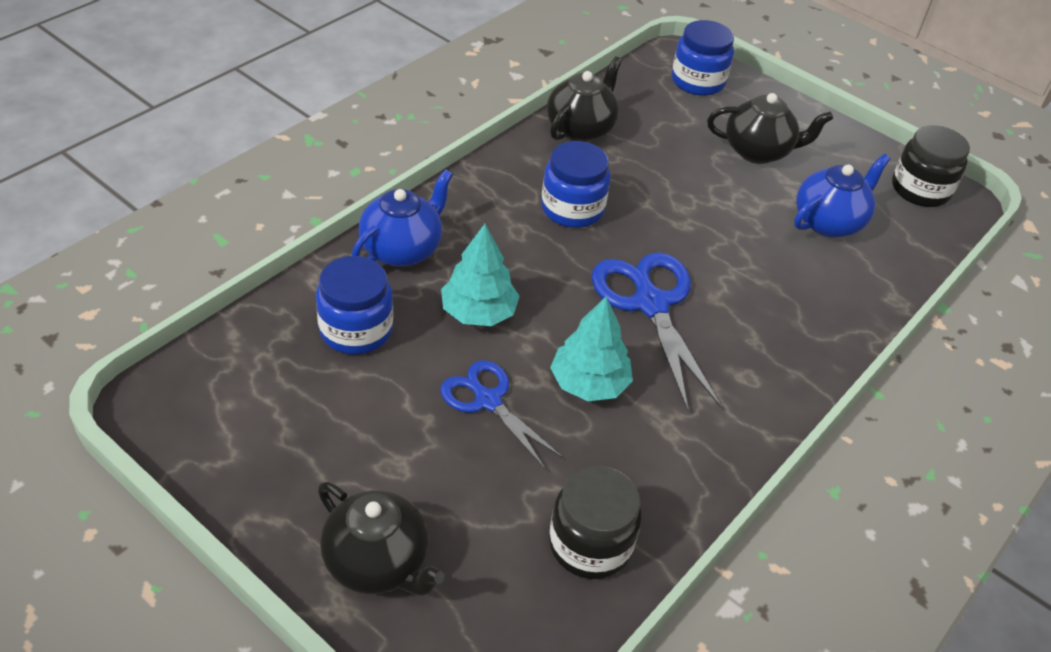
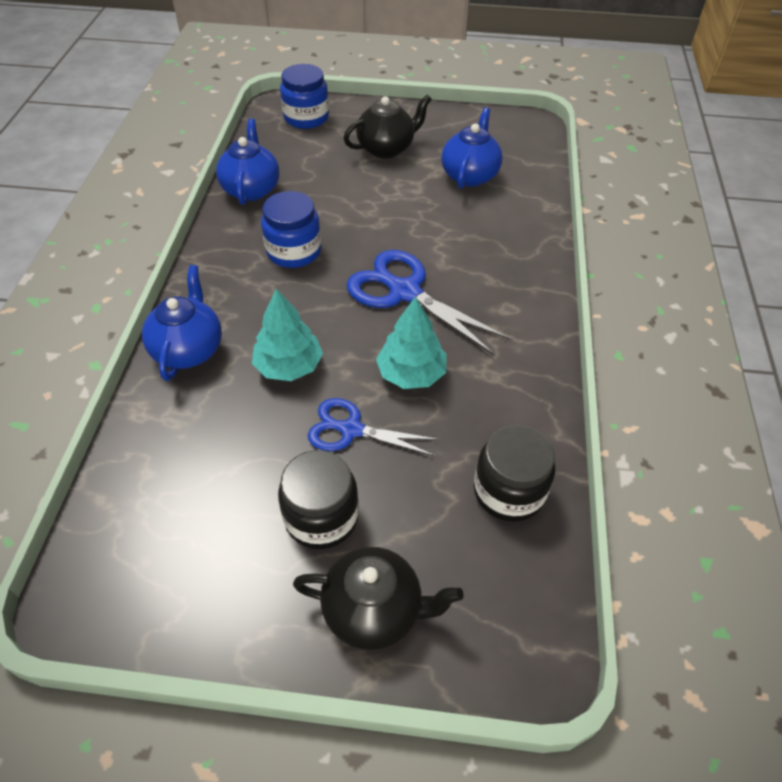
camera: 30 degrees left, 5 degrees up
blue jar [316,256,393,355] -> none
black teapot [547,56,622,142] -> blue teapot [216,118,279,205]
black jar [892,125,970,207] -> black jar moved to [278,450,359,549]

